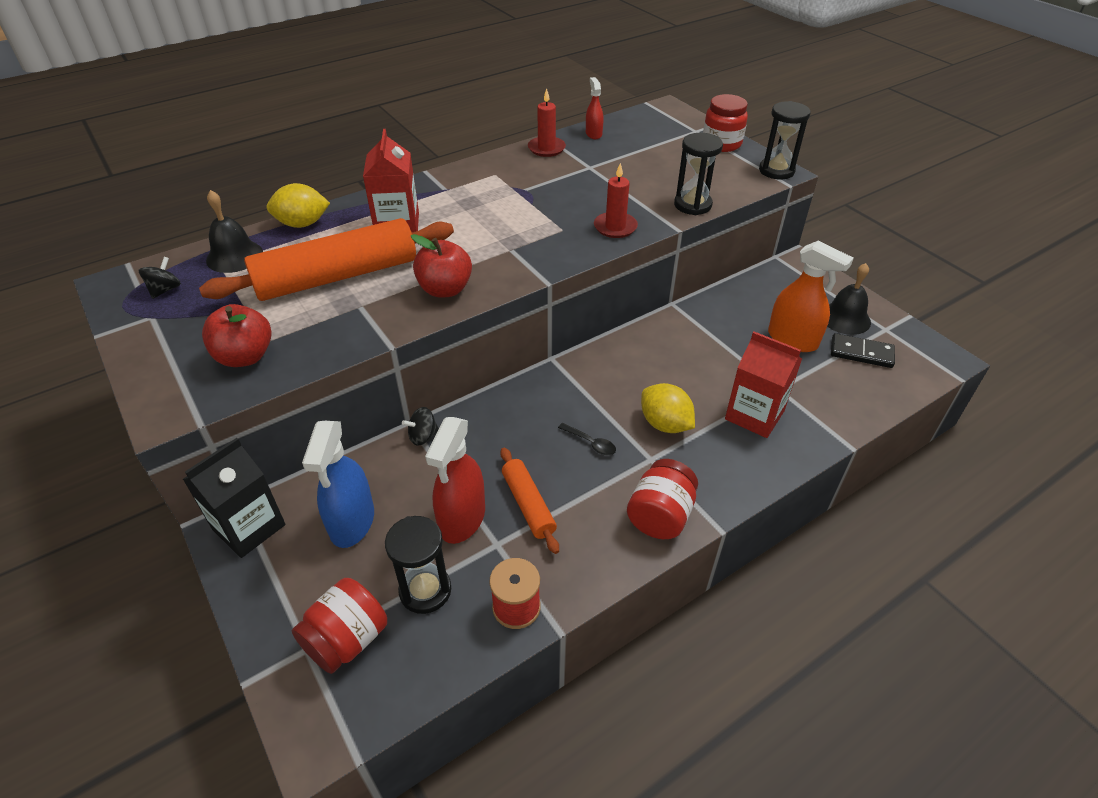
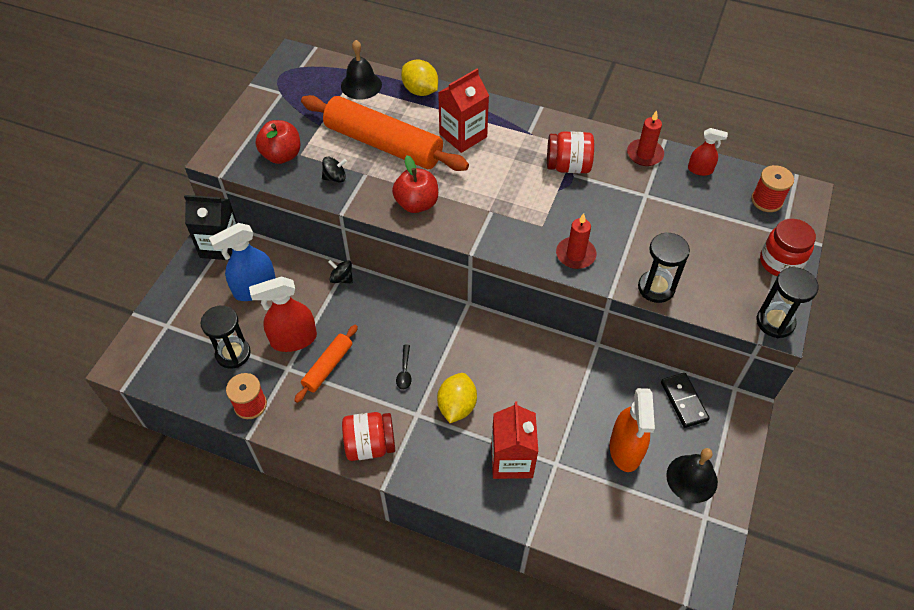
camera: 55 degrees right, 10 degrees up
black spinning top [139,257,181,299] -> black spinning top moved to [322,157,347,183]
red jar [292,578,387,674] -> red jar moved to [547,131,594,173]
red spray bottle [586,77,604,139] -> red spray bottle turned 60 degrees clockwise [688,128,728,176]
black domino [831,333,895,368] -> black domino moved to [661,373,710,428]
none -> red spool [751,165,794,212]

